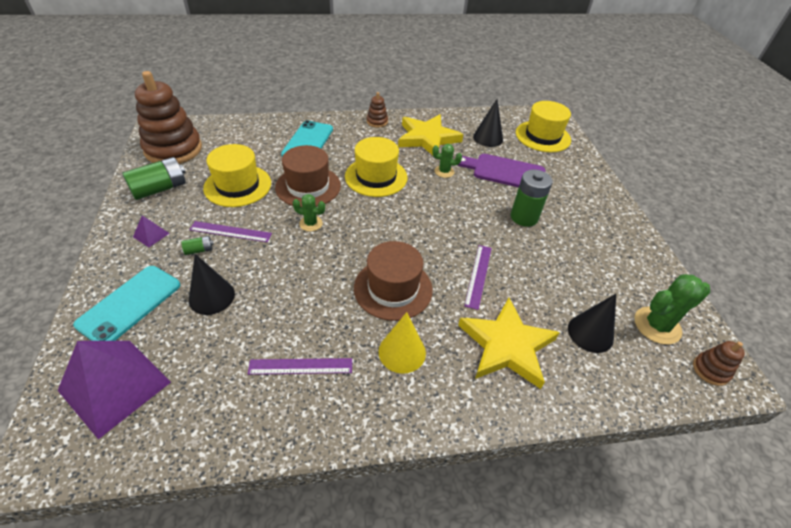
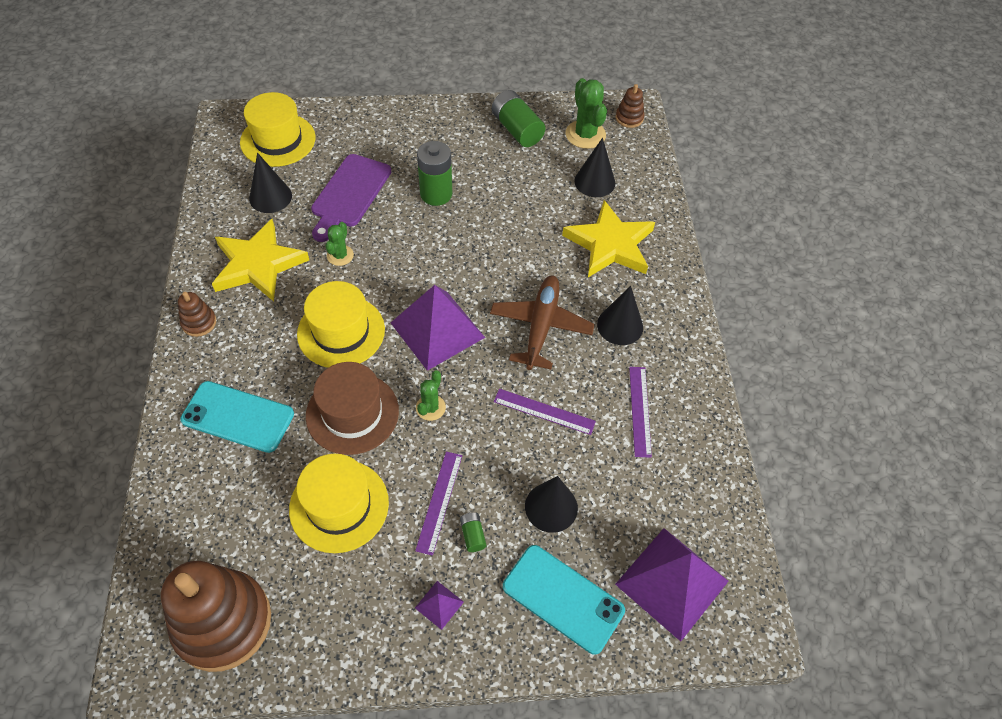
camera: 85 degrees left, 10 degrees up
green battery [122,157,186,200] -> green battery moved to [492,90,546,147]
brown hat [354,241,433,321] -> brown plane [490,275,595,370]
yellow cone [378,312,426,374] -> black cone [597,286,643,345]
purple ruler [464,245,492,310] -> purple ruler moved to [494,389,596,435]
none -> purple pyramid [391,285,485,371]

